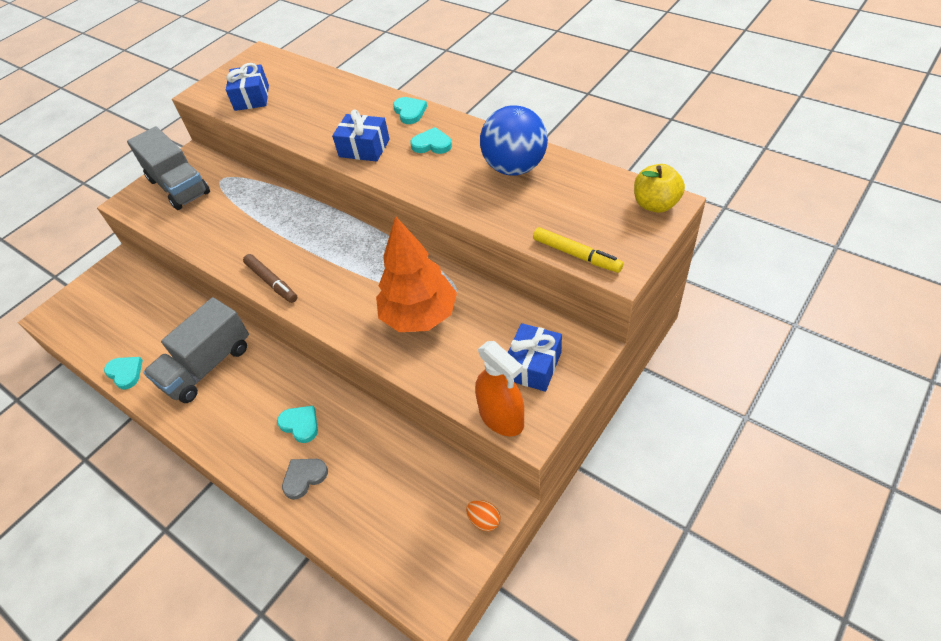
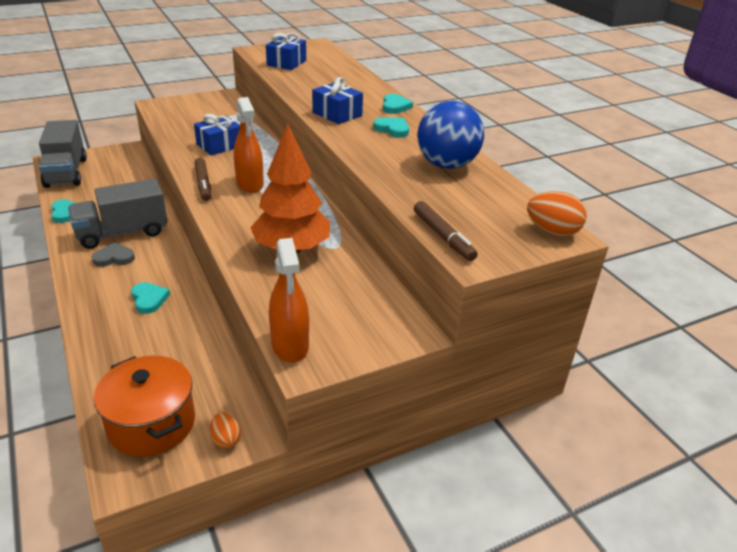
camera: 20 degrees right, 15 degrees down
grey truck [127,126,210,210] -> grey truck moved to [39,120,87,188]
grey heart [282,459,328,500] -> grey heart moved to [92,242,135,267]
blue gift [508,323,562,392] -> blue gift moved to [194,114,240,155]
yellow marker [533,227,623,273] -> brown marker [414,201,478,261]
yellow apple [634,164,685,213] -> orange egg [527,191,587,237]
none -> orange pot [94,356,195,457]
none -> orange spray bottle [234,97,264,193]

